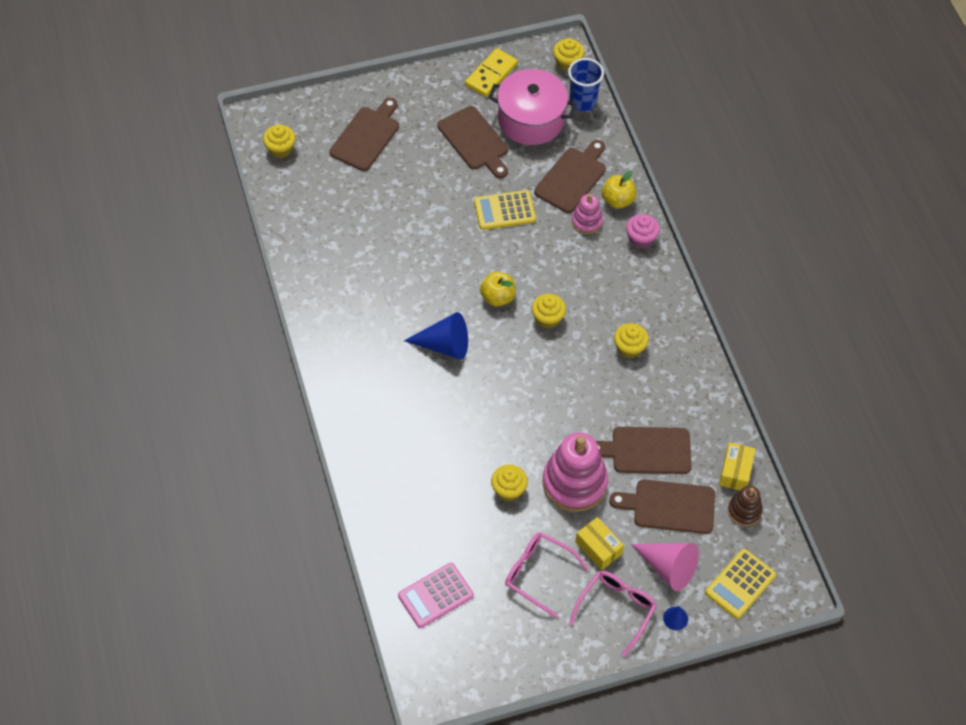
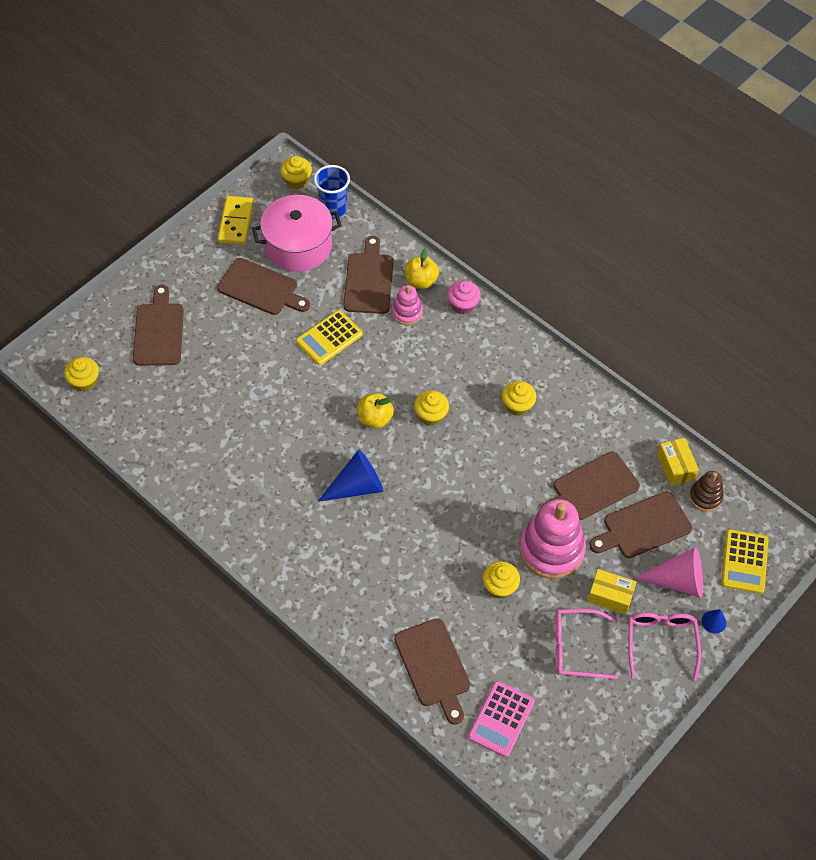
camera: 30 degrees left, 0 degrees up
none -> brown cutting board [394,618,470,725]

